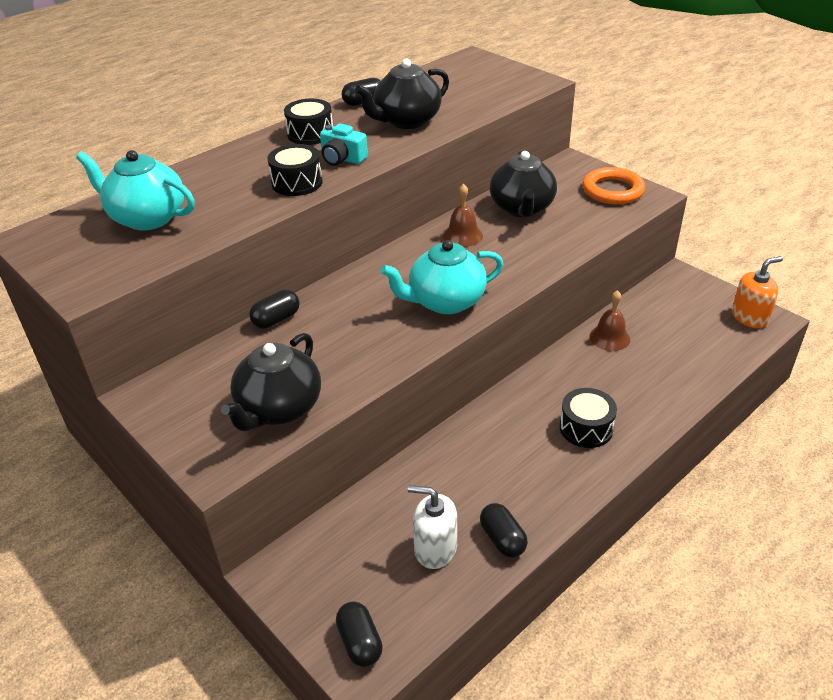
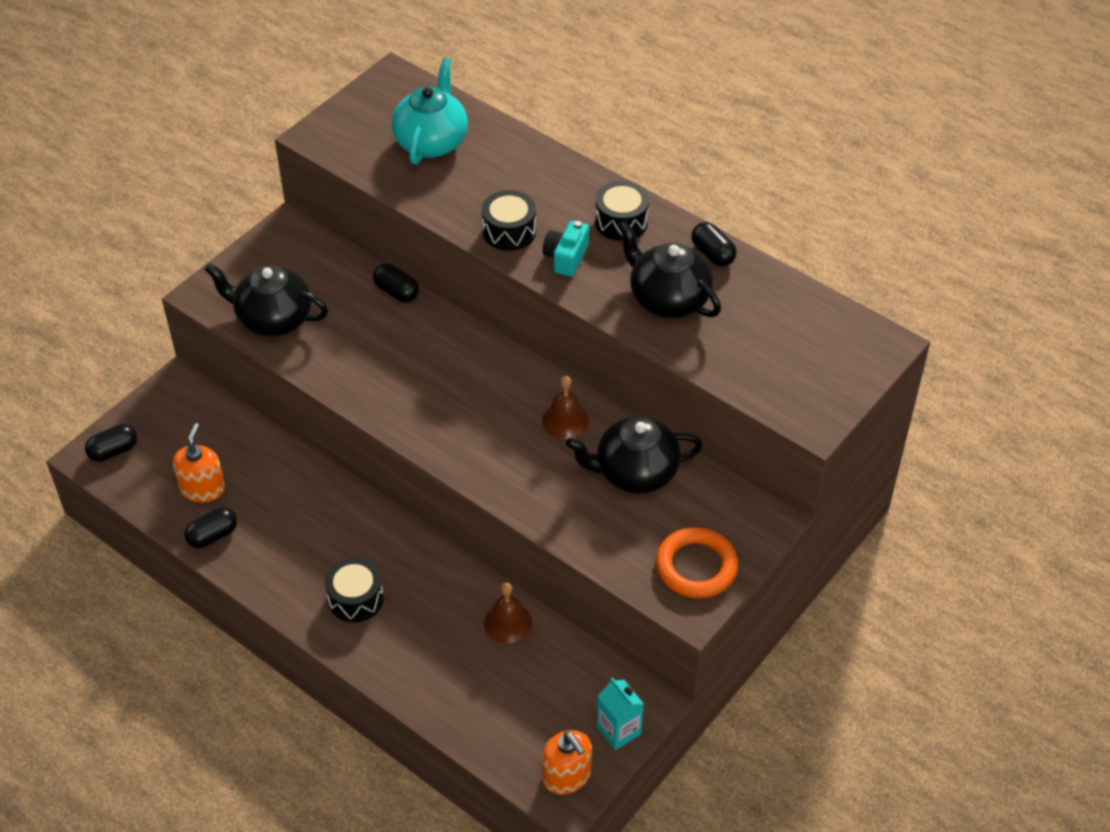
camera: 80 degrees right, 10 degrees up
turquoise teapot [381,240,503,314] -> none
white soap dispenser [408,485,457,569] -> orange soap dispenser [173,423,225,503]
none -> turquoise carton [597,678,644,750]

